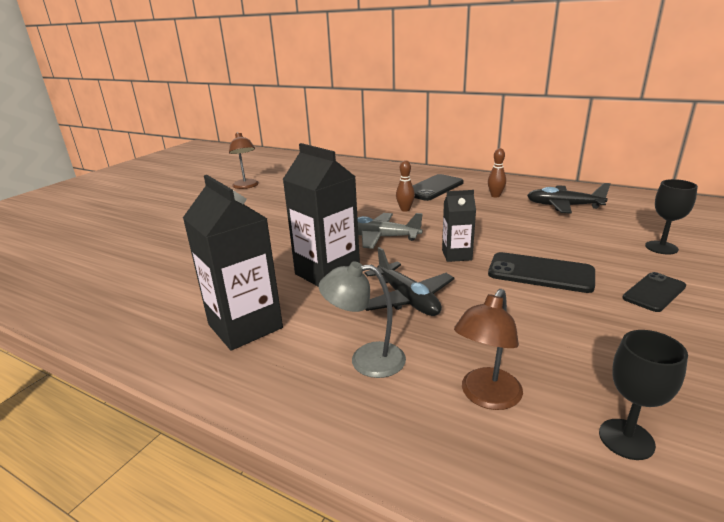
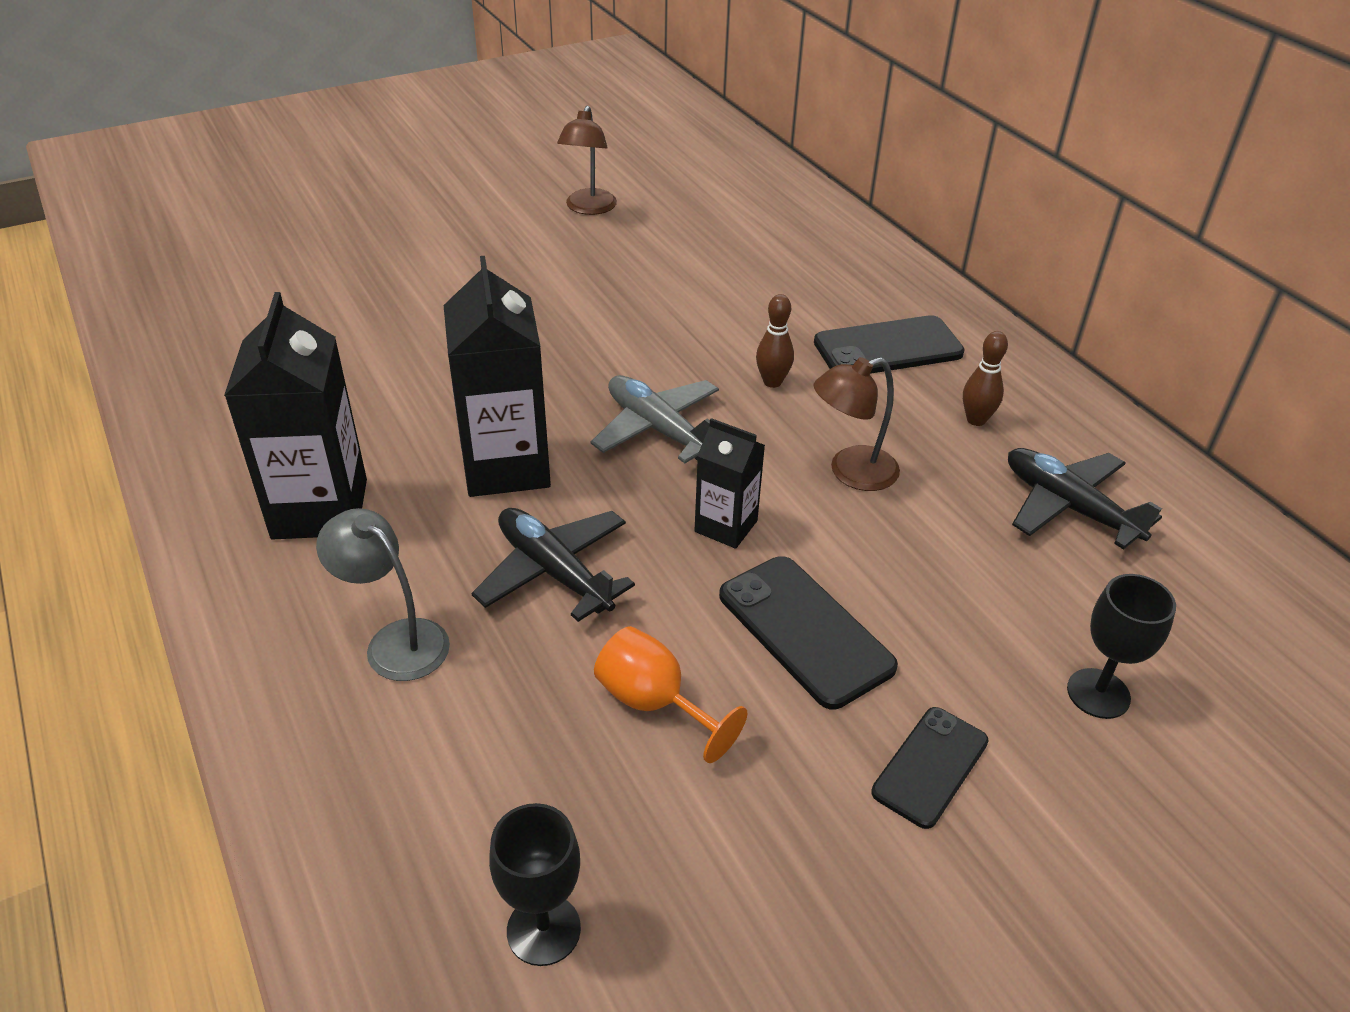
camera: 30 degrees right, 15 degrees up
black plane [364,247,454,316] -> black plane turned 135 degrees clockwise [471,508,635,622]
brown lamp [454,289,523,410] -> brown lamp moved to [814,357,900,491]
black phone [622,272,686,312] -> black phone turned 45 degrees counterclockwise [871,707,989,829]
none -> orange goblet [594,626,748,763]

